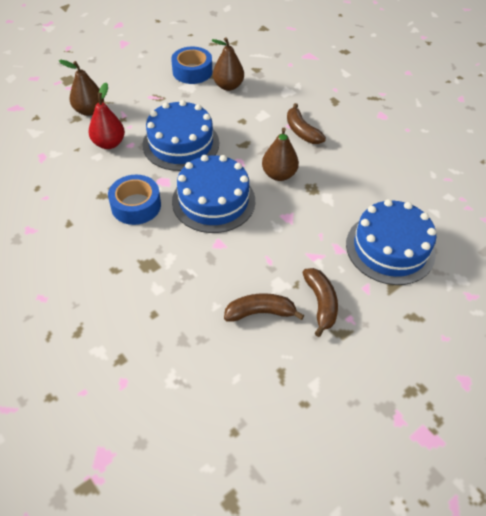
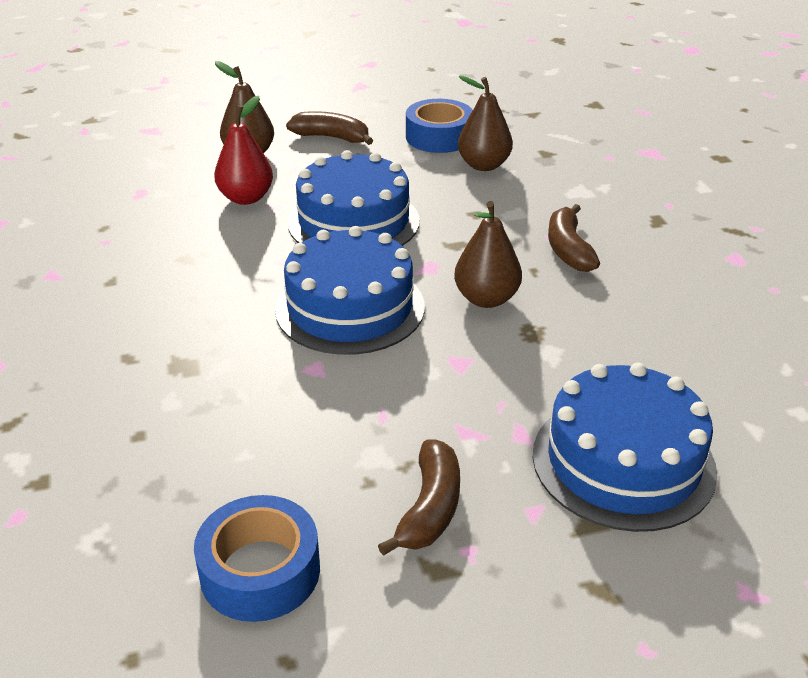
camera: 25 degrees right, 15 degrees down
blue tape [108,175,161,225] -> blue tape moved to [194,495,320,622]
brown banana [224,293,305,322] -> brown banana moved to [286,111,373,145]

